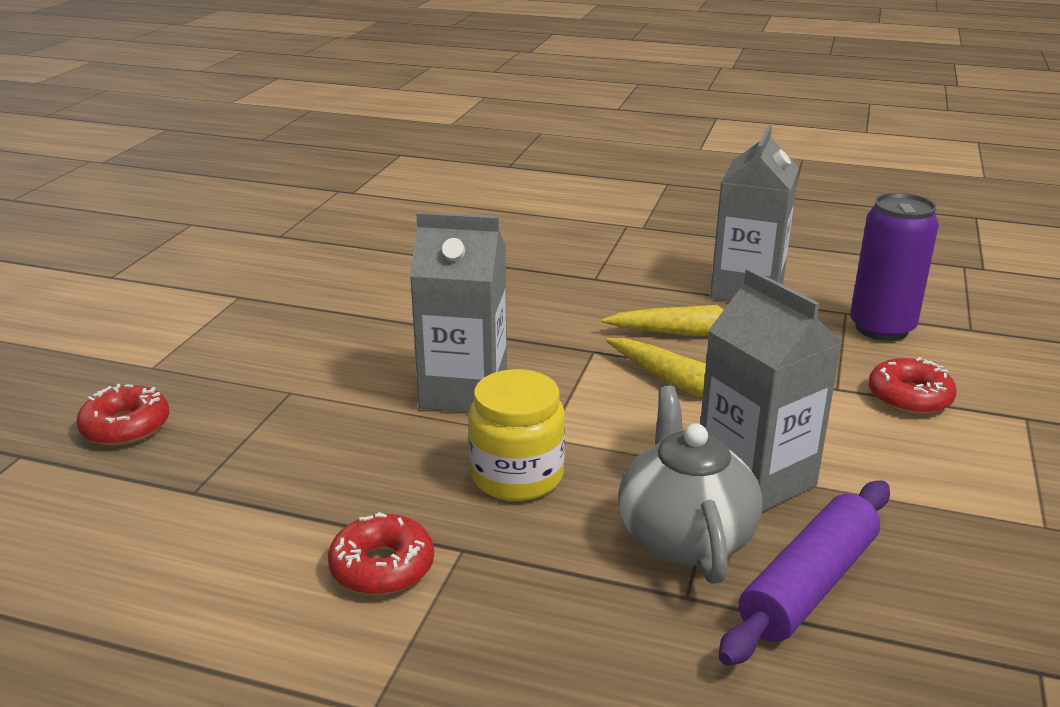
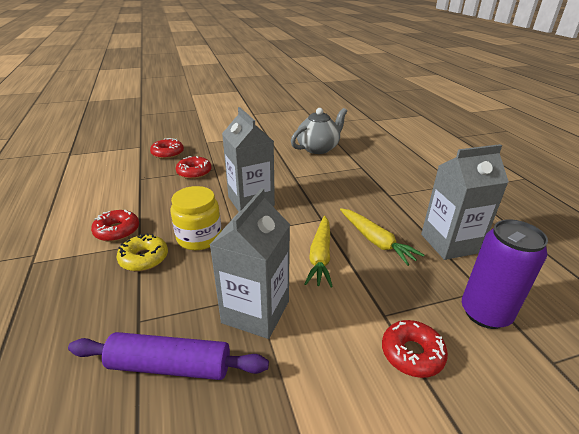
camera: 55 degrees right, 5 degrees up
grey teapot [618,386,763,584] -> grey teapot moved to [291,108,347,154]
none -> yellow donut [117,233,168,271]
none -> red donut [176,156,212,179]

